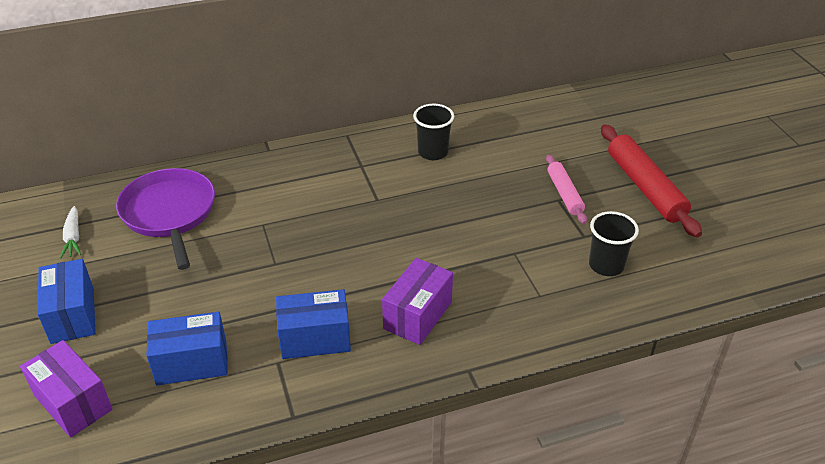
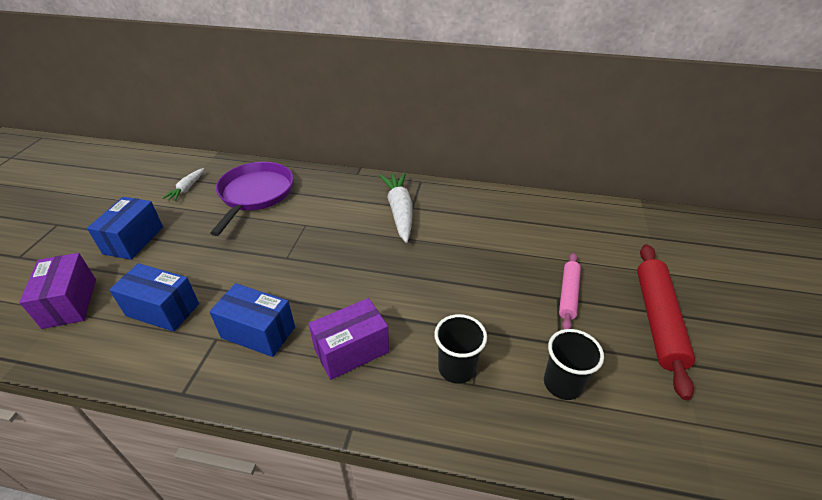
camera: 30 degrees right, 0 degrees up
black cup [413,104,454,160] -> black cup moved to [434,314,487,384]
none -> white carrot [379,172,413,243]

